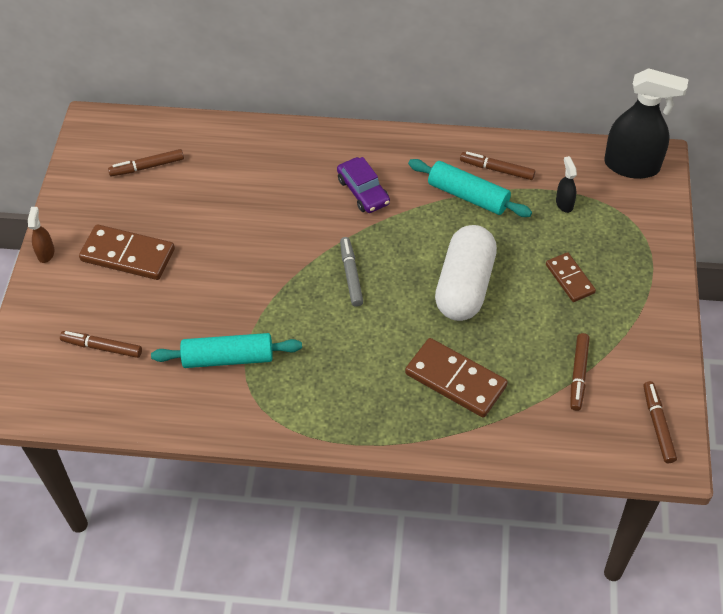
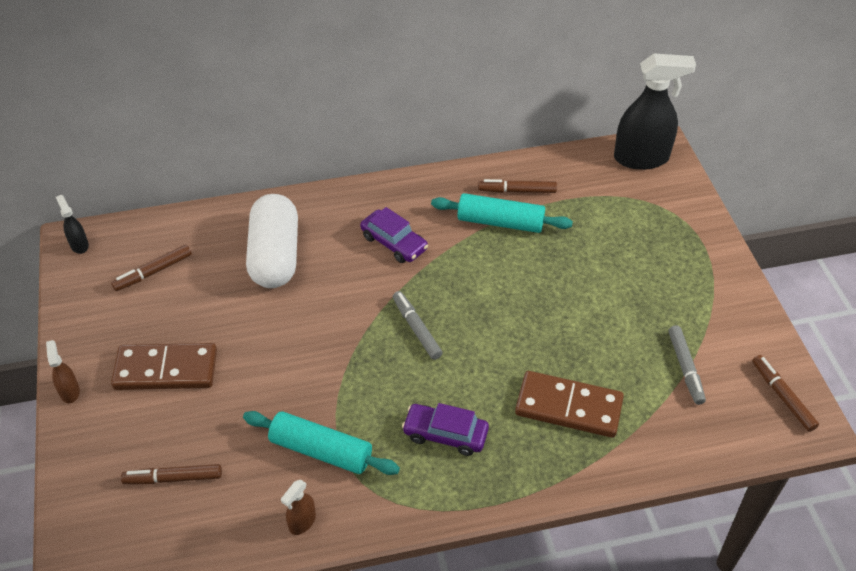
camera: 20 degrees left, 5 degrees down
turquoise rolling pin [151,333,302,368] -> turquoise rolling pin turned 45 degrees clockwise [243,411,400,475]
white capsule [435,225,497,321] -> white capsule moved to [246,194,298,288]
brown domino [546,252,596,302] -> none
black spray bottle [556,156,577,213] -> black spray bottle moved to [56,195,89,254]
brown marker [570,333,590,411] -> grey marker [668,325,706,405]
none -> brown spray bottle [281,480,316,535]
none -> purple car [402,403,489,456]

